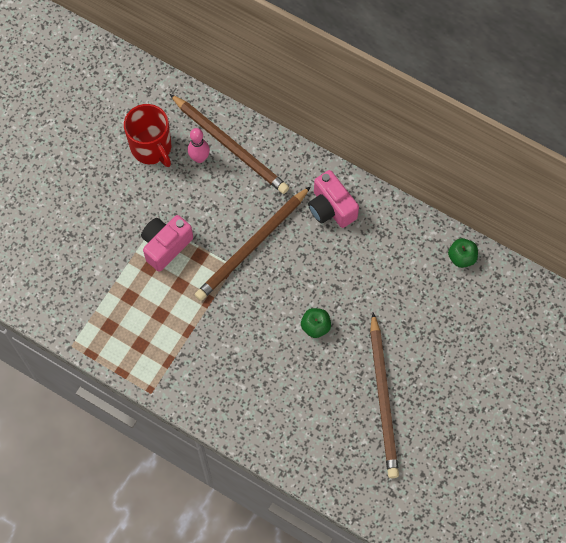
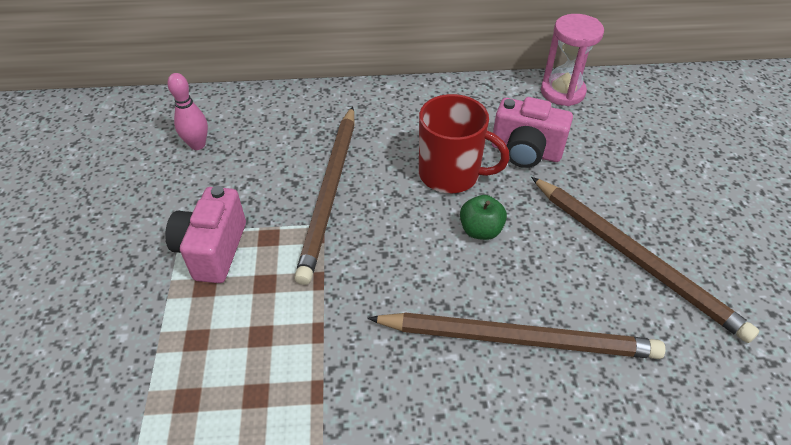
camera: 35 degrees left, 20 degrees down
red mug [124,104,171,167] -> red mug moved to [419,94,510,193]
brown pencil [170,94,289,194] -> brown pencil moved to [367,312,666,359]
pink camera [308,170,359,228] -> pink camera moved to [492,97,573,168]
green apple [448,238,478,268] -> pink hourglass [541,14,604,106]

